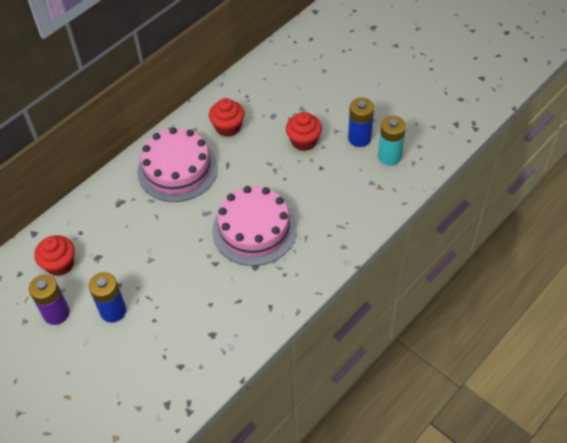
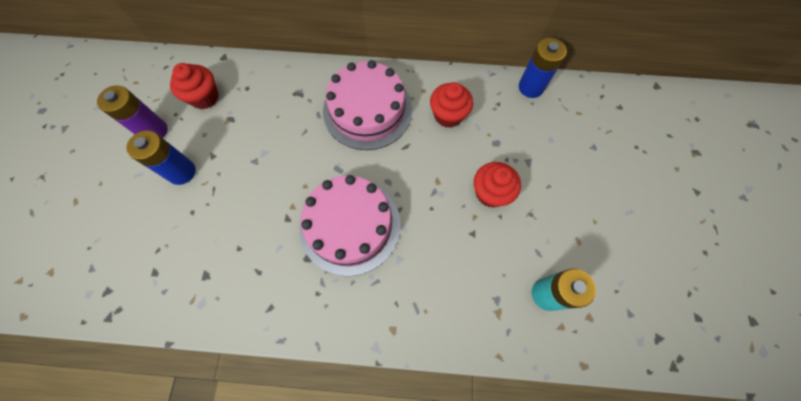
camera: 50 degrees right, 15 degrees up
blue battery [348,98,374,147] -> blue battery moved to [519,38,567,98]

